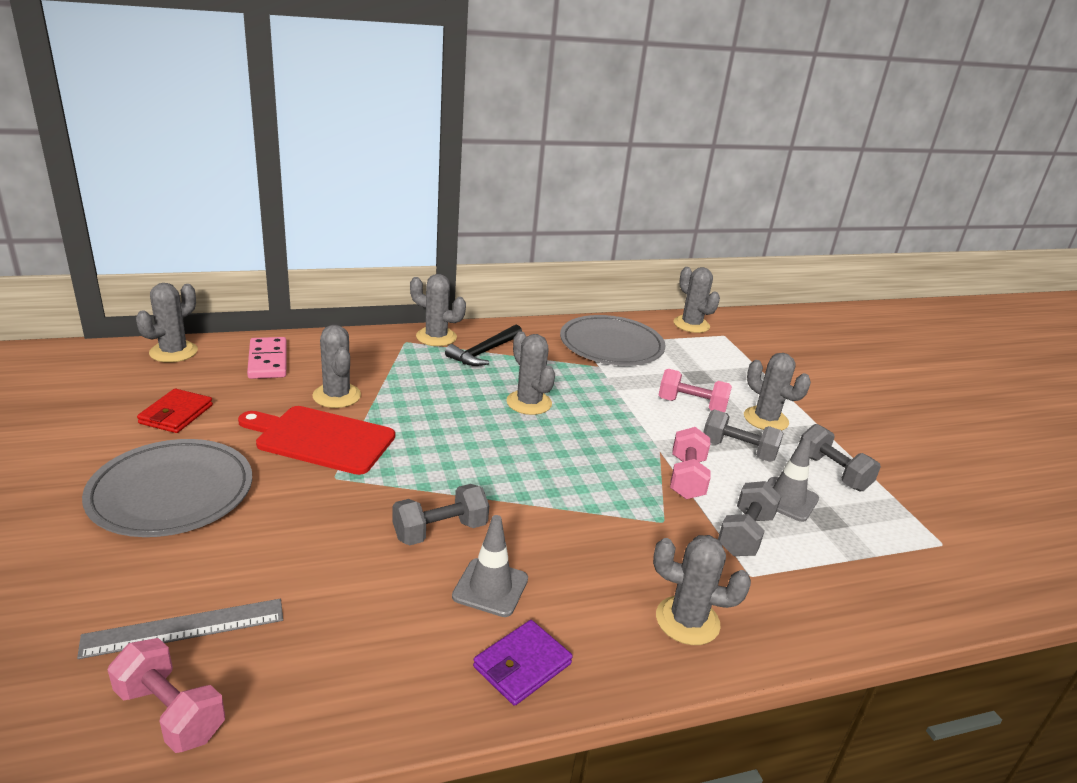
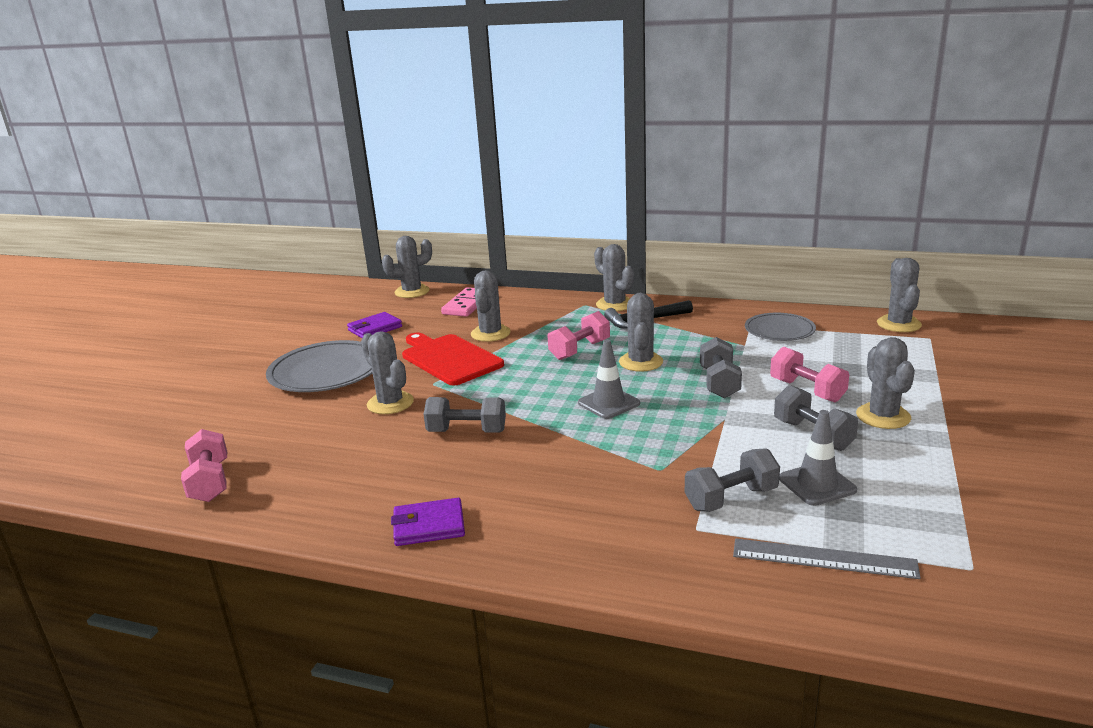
camera: 40 degrees right, 5 degrees down
grey ruler [77,599,283,659] -> grey ruler moved to [733,538,921,579]
red wallet [137,388,213,433] -> purple wallet [347,312,402,338]
grey traffic cone [452,515,528,617] -> grey traffic cone moved to [578,340,640,419]
grey plate [560,315,666,366] -> grey plate [745,313,816,341], size x0.62
grey cactus [653,535,751,645] -> grey cactus moved to [361,331,414,414]
pink dumbbell [670,427,711,499] -> pink dumbbell moved to [548,311,610,360]
grey dumbbell [799,424,881,491] -> grey dumbbell moved to [700,337,742,398]

